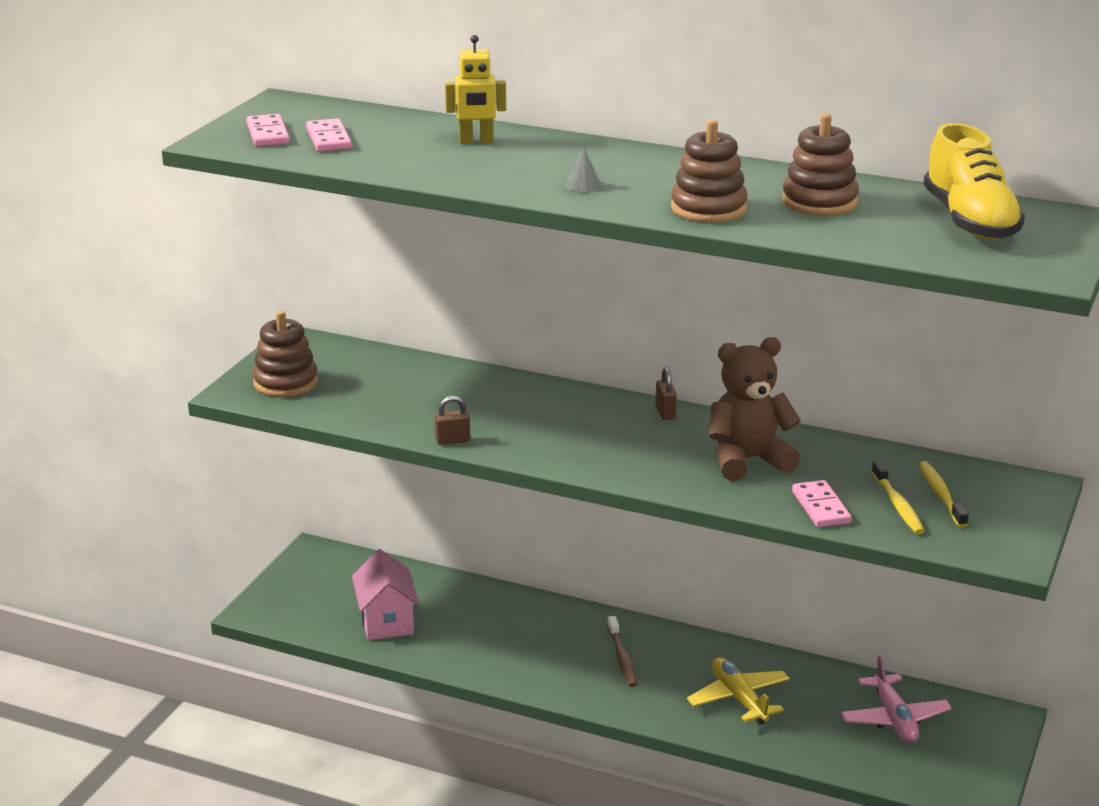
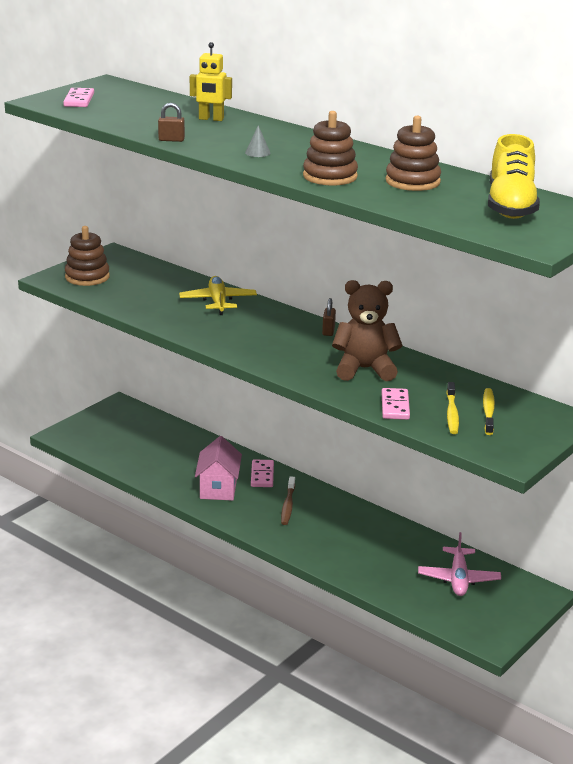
camera: 15 degrees right, 0 degrees up
pink domino [306,118,352,152] -> pink domino moved to [251,459,274,487]
pink house [352,549,419,640] -> pink house moved to [195,436,242,501]
brown padlock [435,396,470,445] -> brown padlock moved to [158,103,185,142]
yellow plane [687,657,790,725] -> yellow plane moved to [179,276,257,315]

